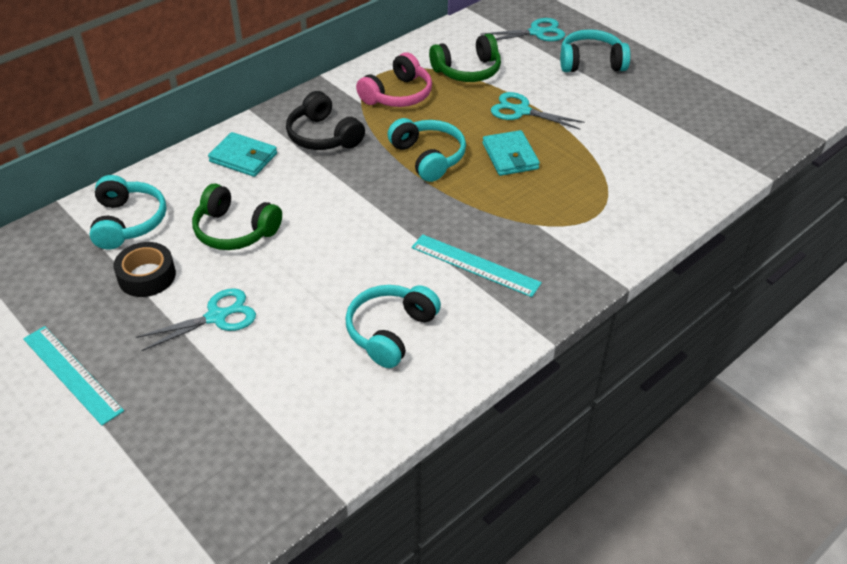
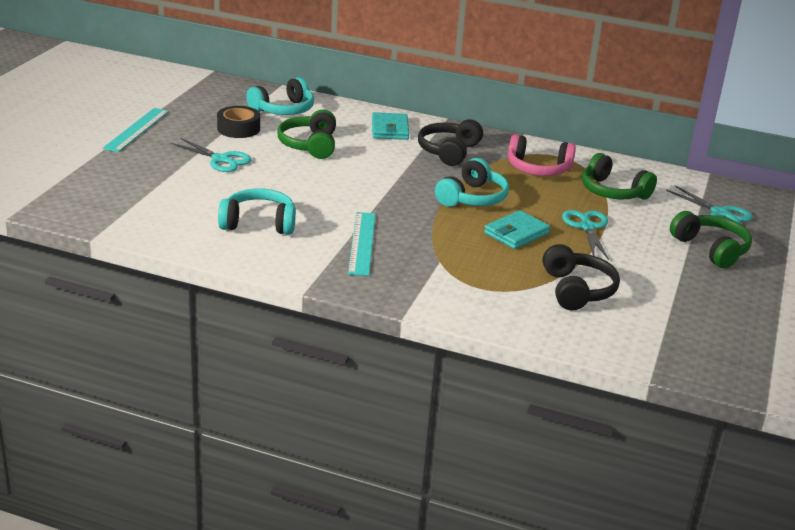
camera: 60 degrees right, 15 degrees down
turquoise headphones [560,29,631,72] -> green headphones [670,211,752,269]
none -> black headphones [543,244,620,311]

